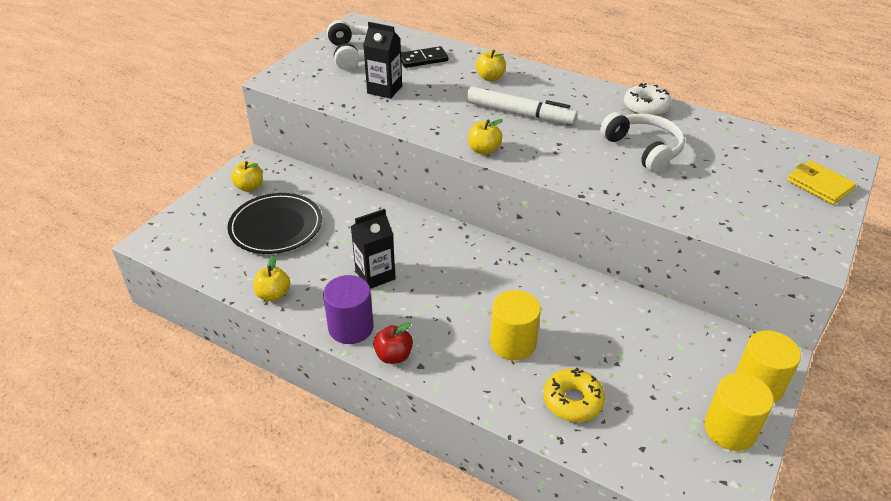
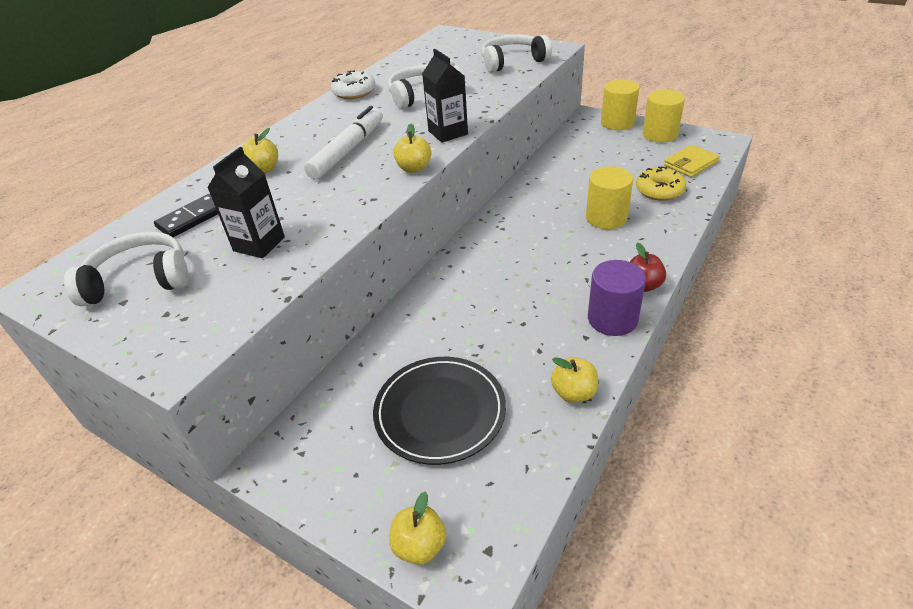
camera: 85 degrees left, 0 degrees up
yellow apple [231,161,263,192] -> yellow apple moved to [389,492,446,565]
black carton [351,209,396,289] -> black carton moved to [422,49,468,143]
black domino [401,46,448,68] -> black domino turned 60 degrees clockwise [154,194,218,237]
yellow wallet [787,160,857,205] -> yellow wallet moved to [664,145,719,177]
none -> white headphones [482,34,552,73]

